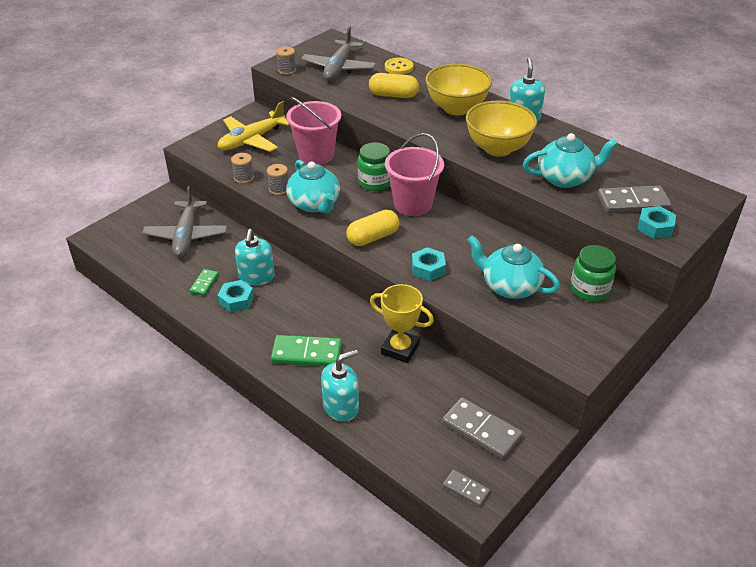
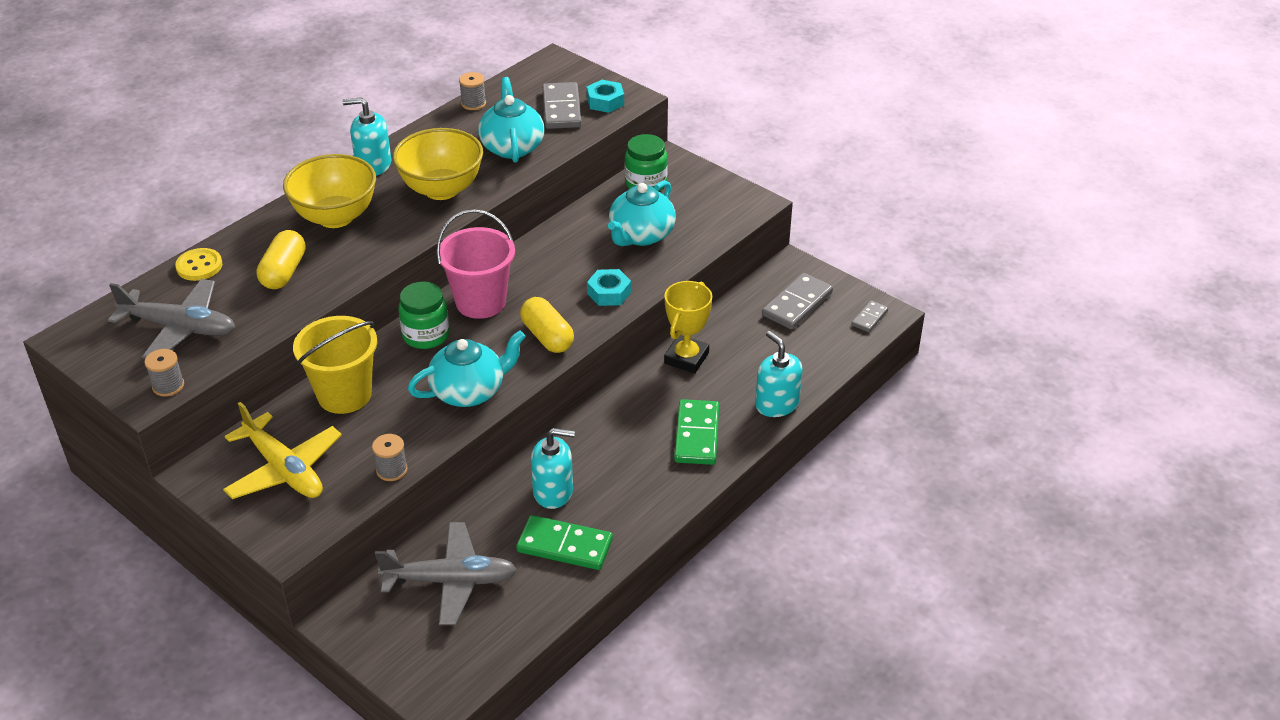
camera: 90 degrees left, 0 degrees up
green domino [189,269,219,296] -> green domino [516,515,613,570], size x1.82
turquoise nut [218,280,254,312] -> none
grey spool [267,164,288,195] -> grey spool moved to [459,72,486,110]
pink bucket [286,97,341,165] -> yellow bucket [293,316,377,414]

